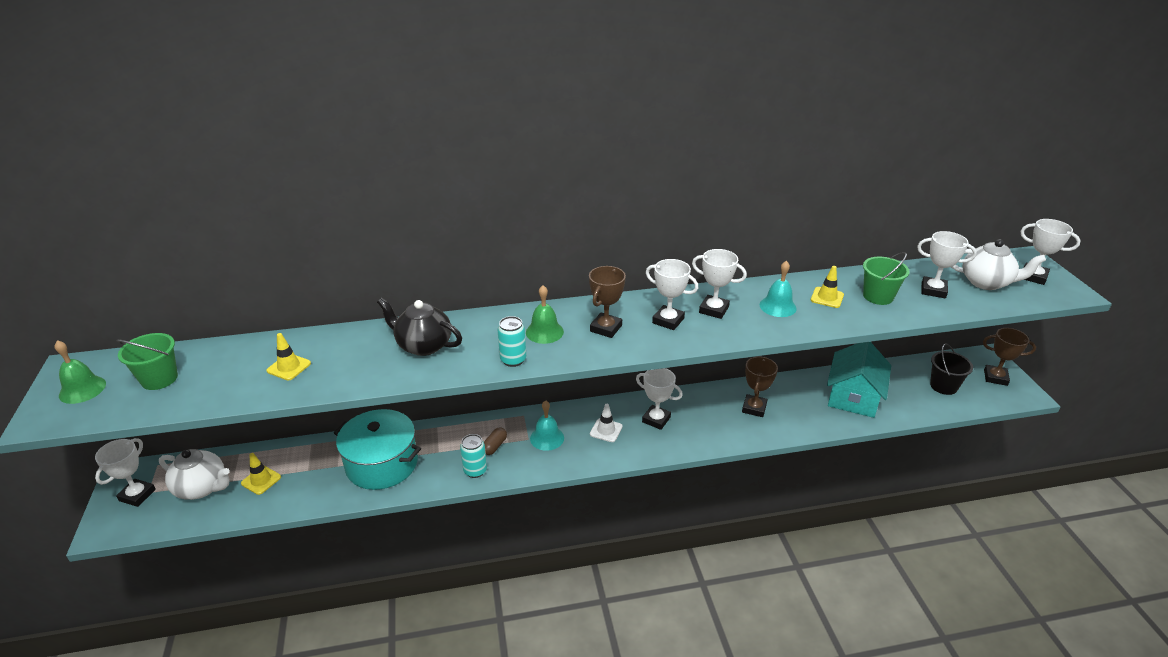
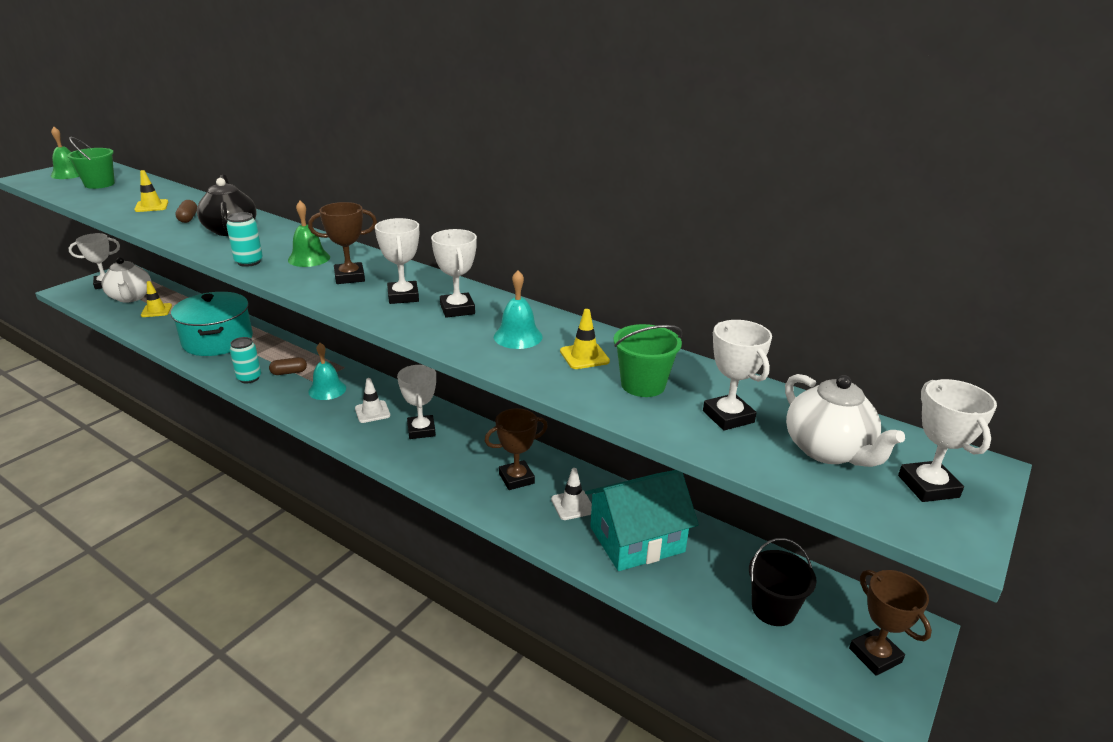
camera: 45 degrees right, 5 degrees down
none -> brown capsule [175,200,197,223]
none -> white traffic cone [551,468,592,520]

